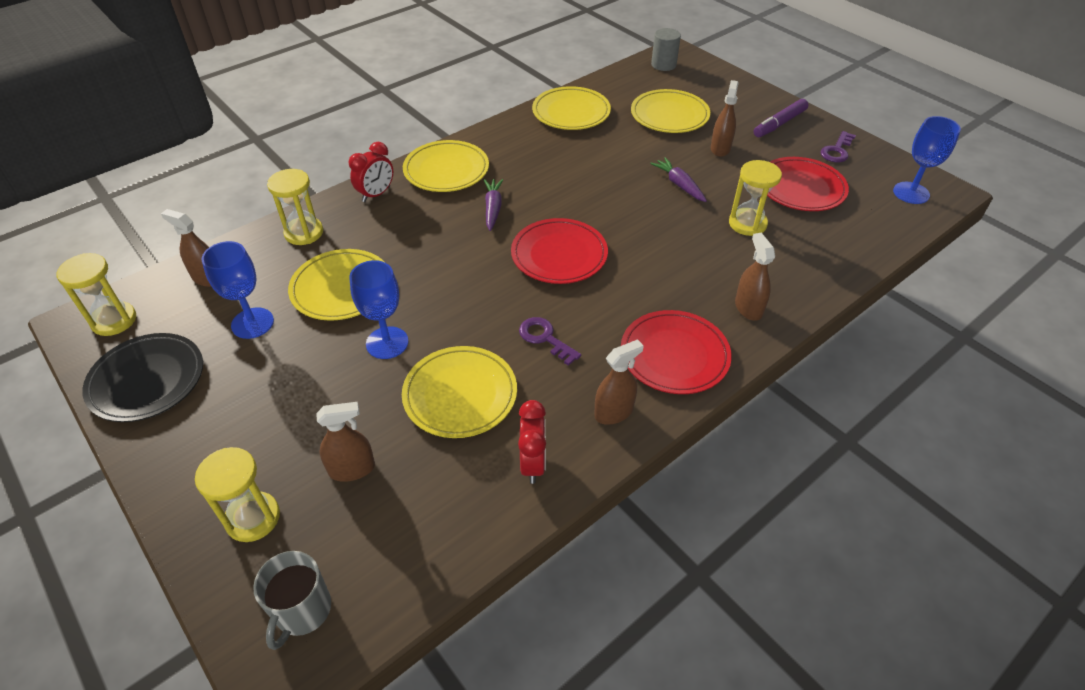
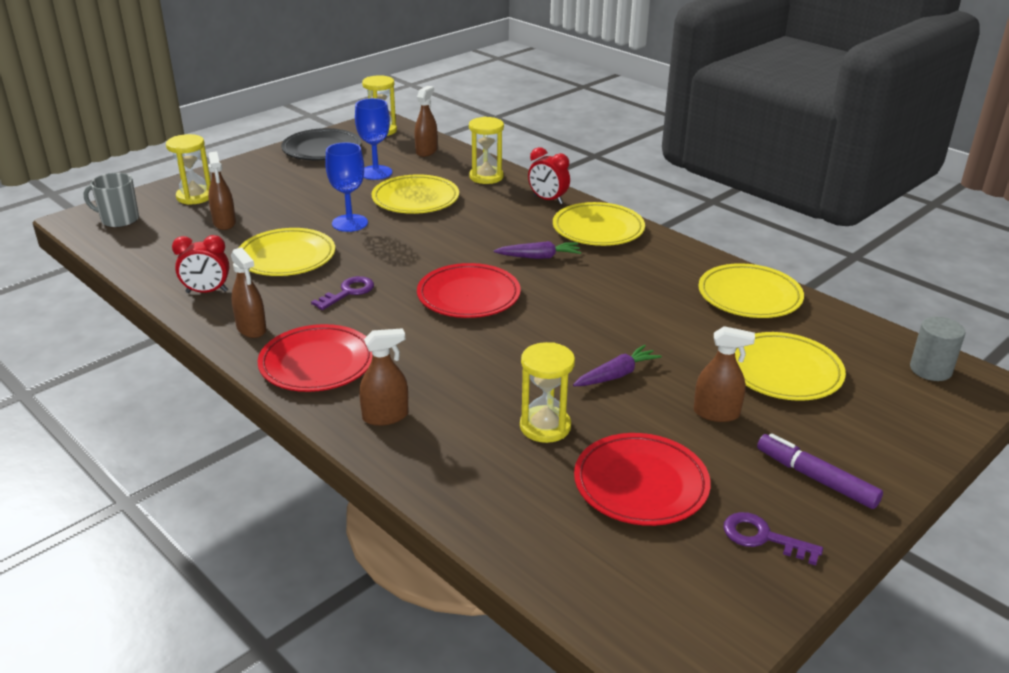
camera: 85 degrees right, 15 degrees down
blue goblet [893,116,961,204] -> none

